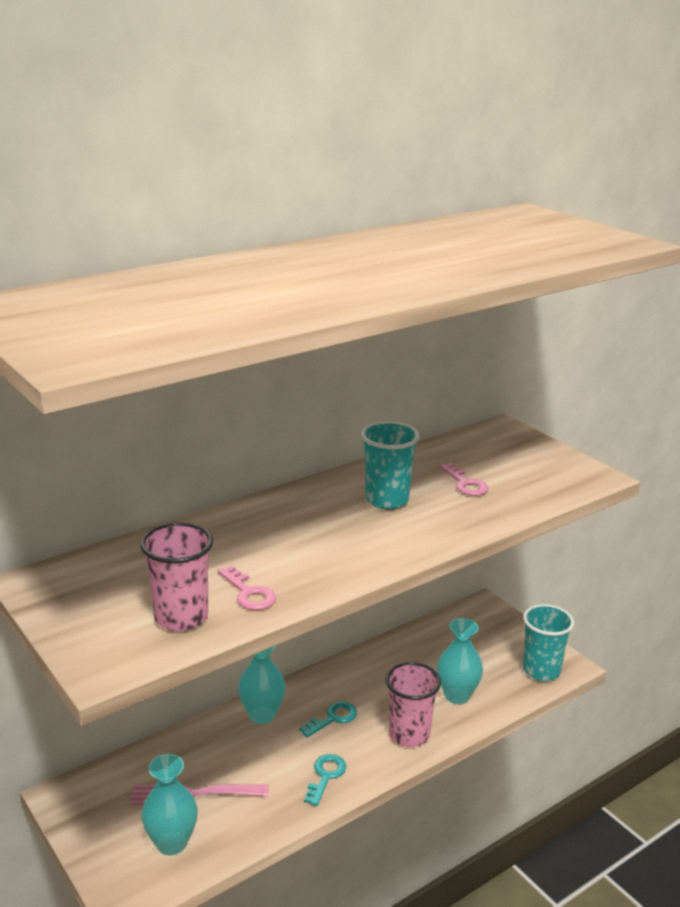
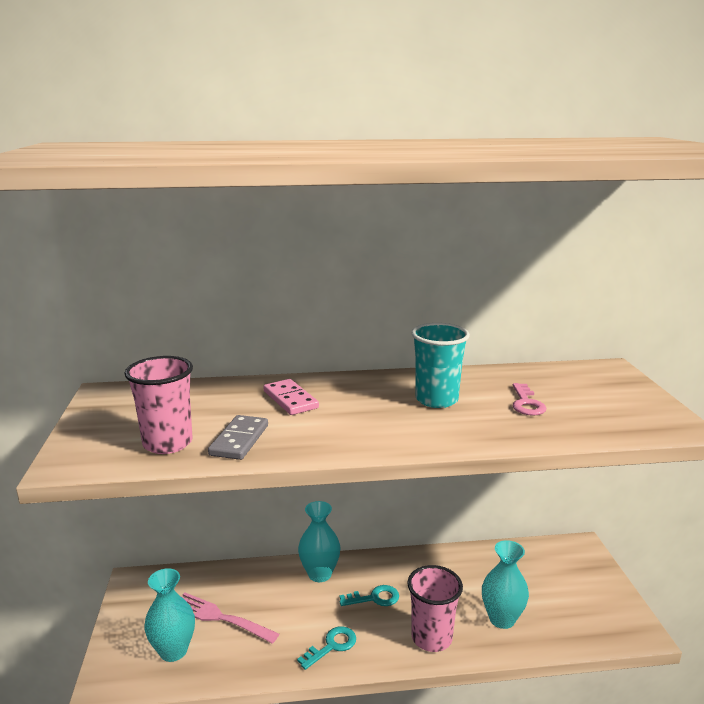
camera: 30 degrees right, 5 degrees down
pink key [218,566,276,610] -> grey domino [208,415,268,460]
turquoise cup [523,604,574,681] -> none
none -> pink domino [264,379,319,415]

